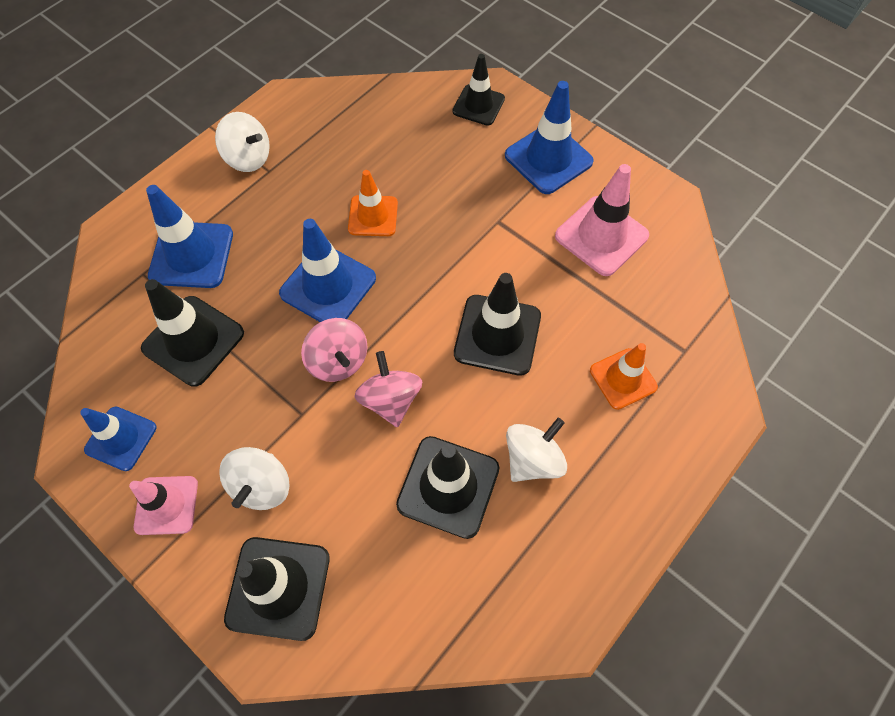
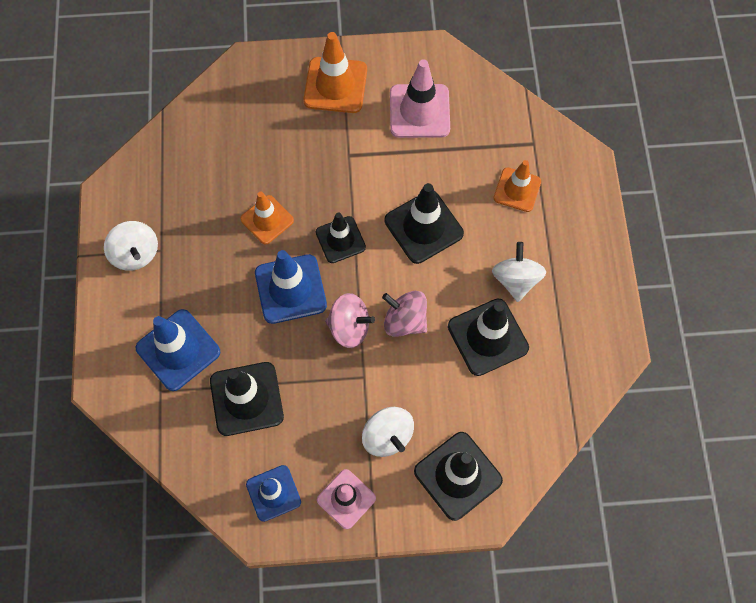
camera: 45 degrees left, 5 degrees up
white spinning top [215,112,270,172] -> white spinning top turned 75 degrees clockwise [104,221,158,271]
black traffic cone [452,54,505,126] -> black traffic cone moved to [316,212,366,263]
blue traffic cone [505,81,594,194] -> orange traffic cone [303,32,367,113]

